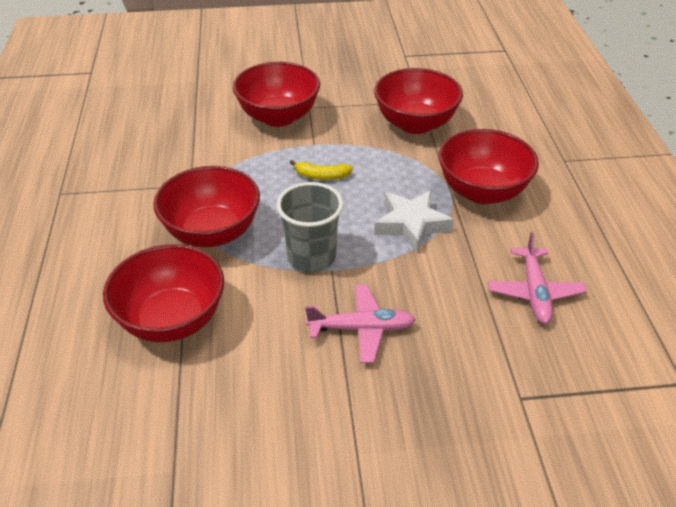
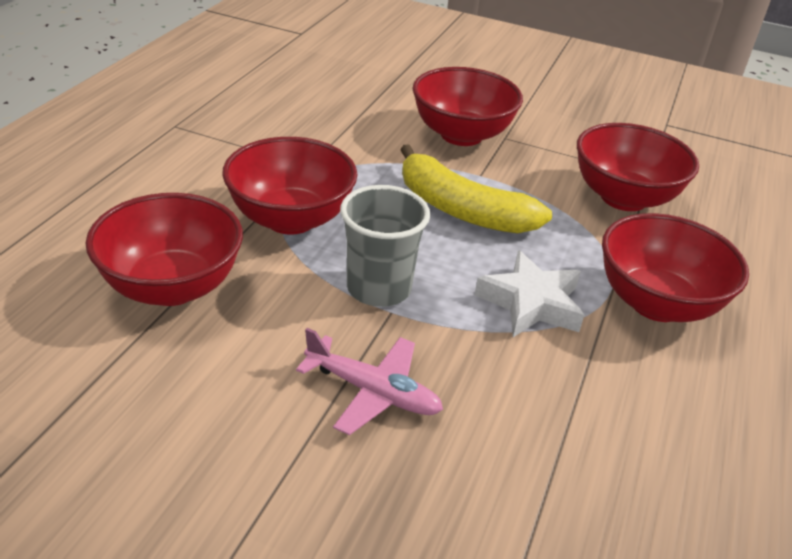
camera: 25 degrees right, 5 degrees down
yellow banana [290,160,353,180] -> yellow banana [400,144,552,234], size x2.14
pink plane [488,232,587,324] -> none

